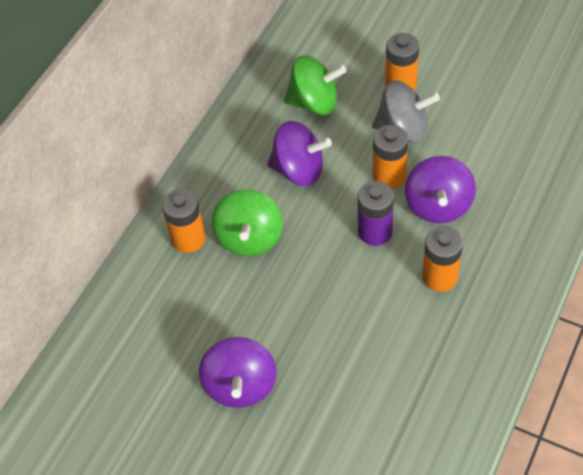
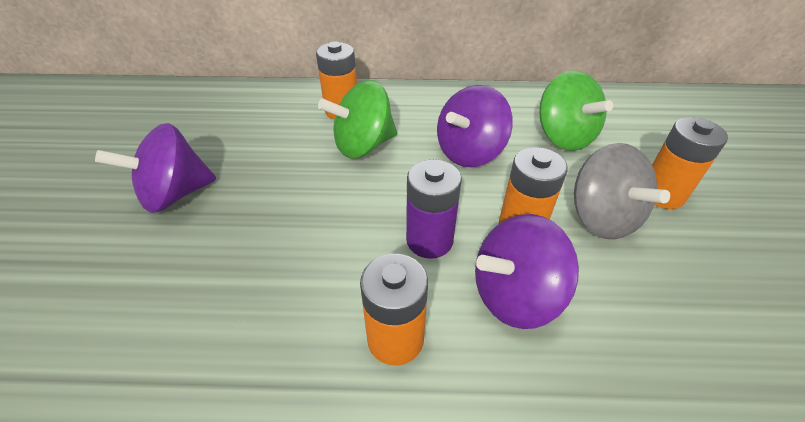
camera: 60 degrees right, 10 degrees down
purple spinning top [267,121,332,186] -> purple spinning top turned 60 degrees clockwise [437,85,513,167]

